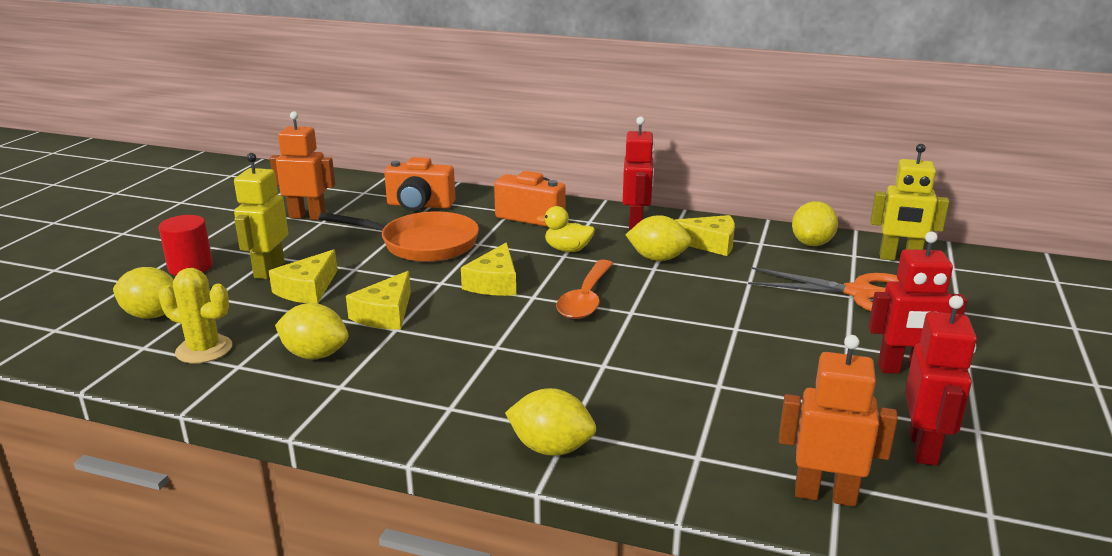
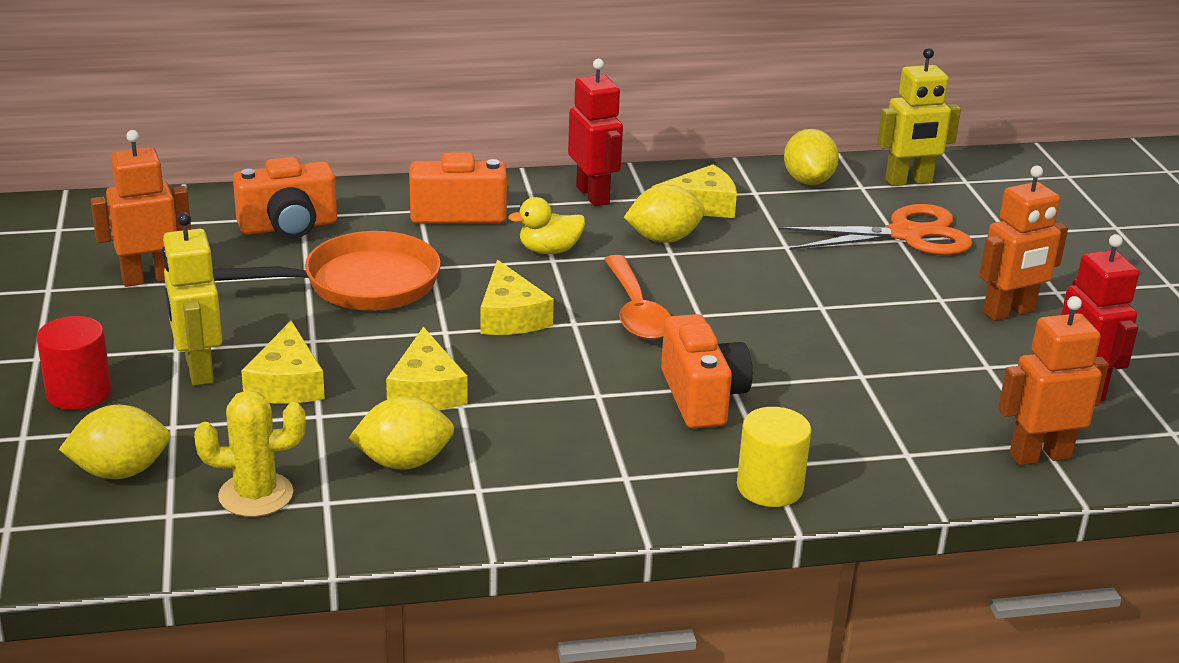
camera: 30 degrees left, 5 degrees up
yellow lemon [505,388,596,456] -> yellow cylinder [737,407,811,507]
red robot [868,232,967,374] -> orange robot [979,166,1068,321]
none -> orange camera [661,314,753,429]

